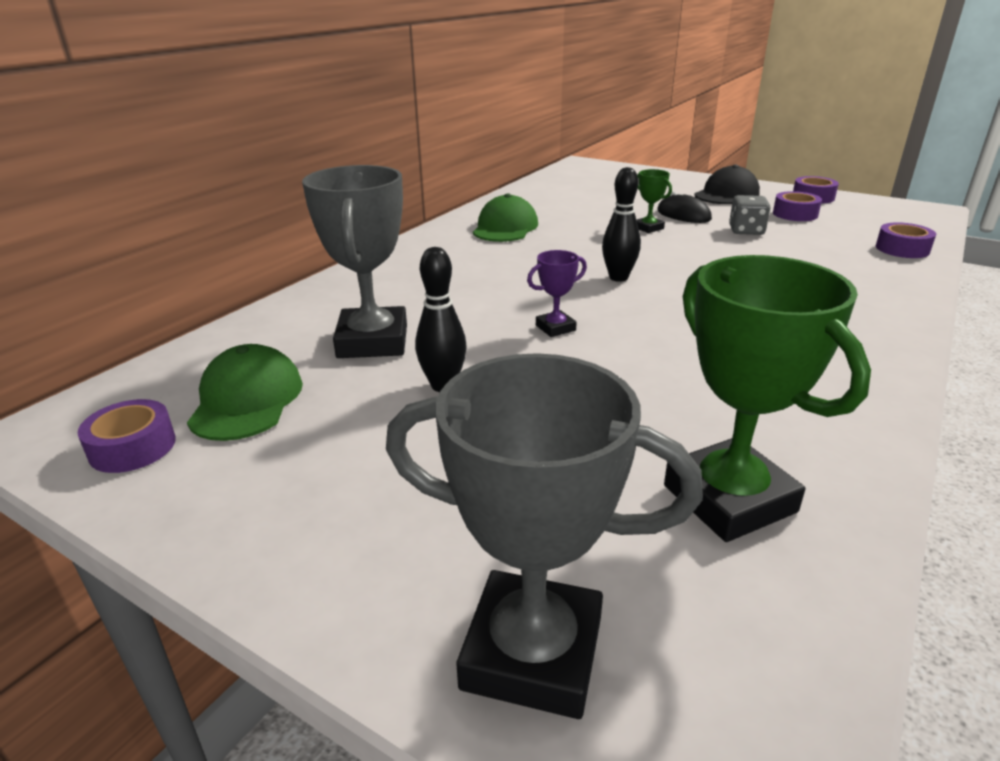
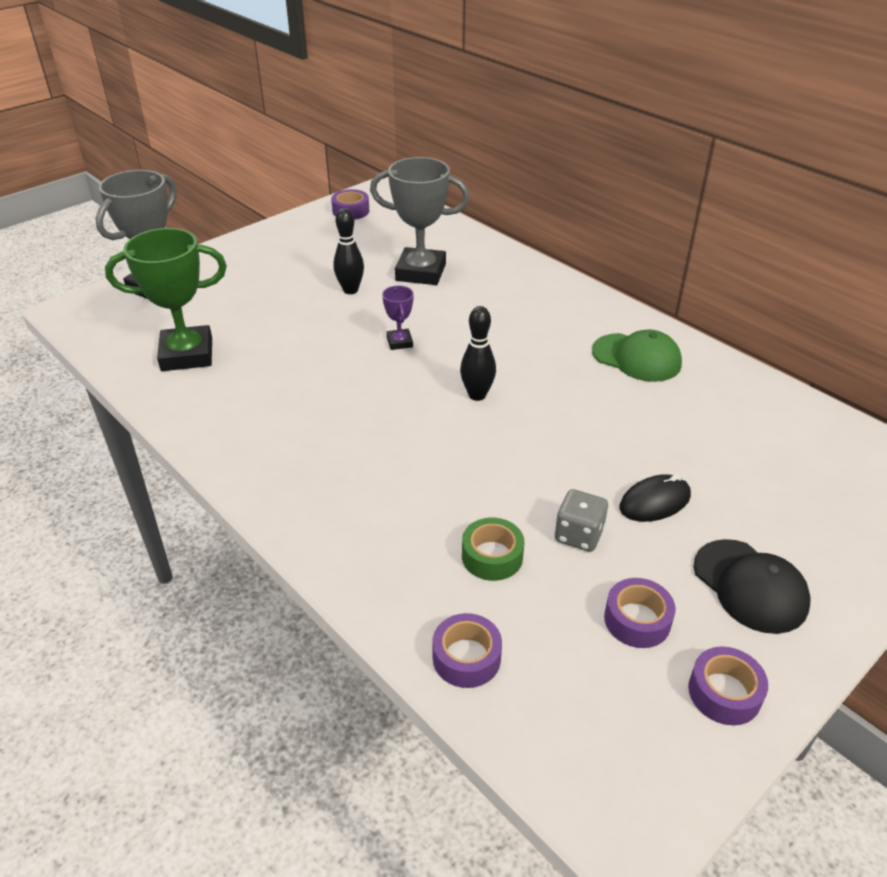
camera: 105 degrees right, 10 degrees up
green cap [187,344,303,441] -> none
green trophy [637,169,672,233] -> none
none -> green tape [462,518,524,581]

